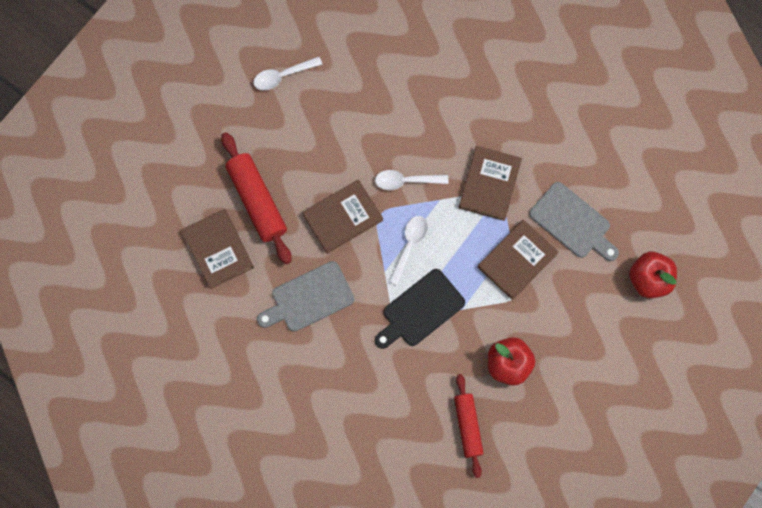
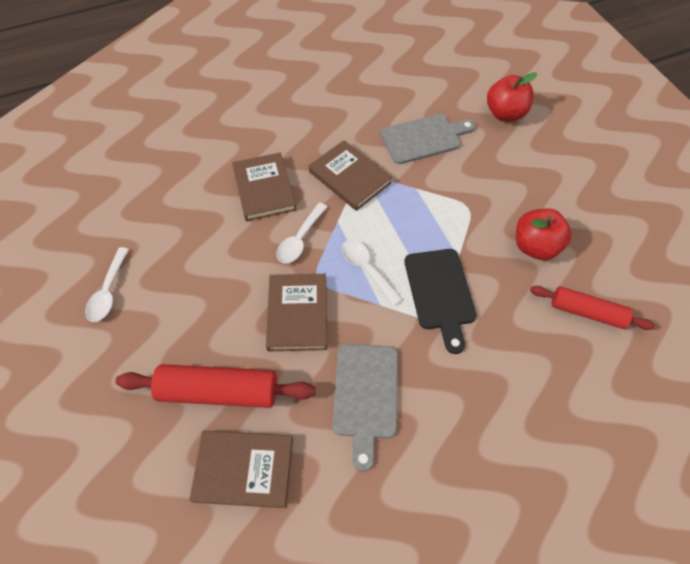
camera: 60 degrees left, 15 degrees down
brown book [478,220,558,300] -> brown book moved to [232,152,296,222]

